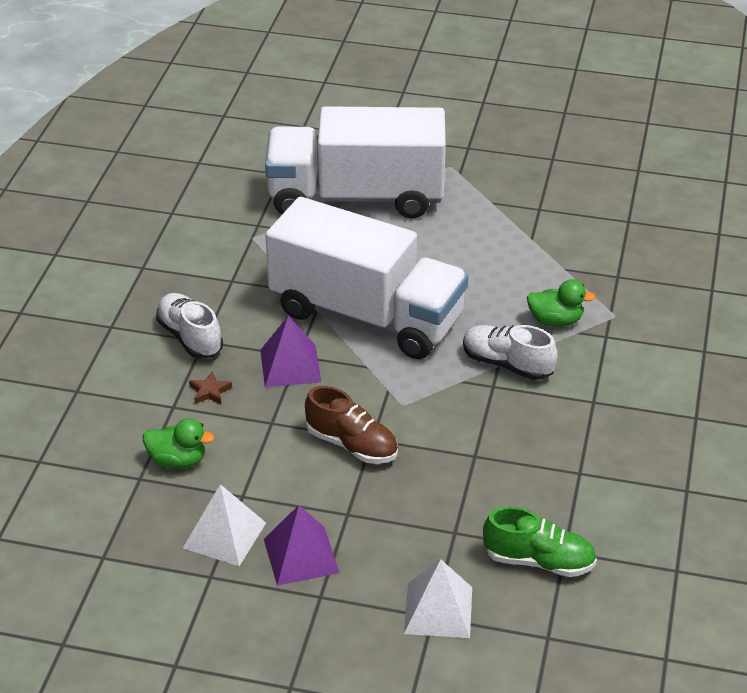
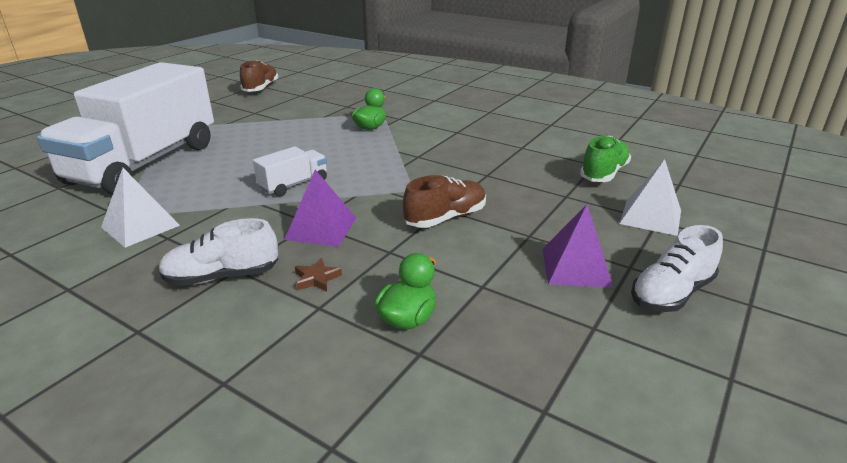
camera: 70 degrees left, 10 degrees down
white pyramid [183,484,266,566] -> white pyramid moved to [101,168,180,248]
white truck [265,197,468,359] -> white truck [253,146,327,196], size x0.40
white shoe [463,325,558,380] -> white shoe moved to [631,225,723,312]
none -> brown shoe [240,60,278,92]

